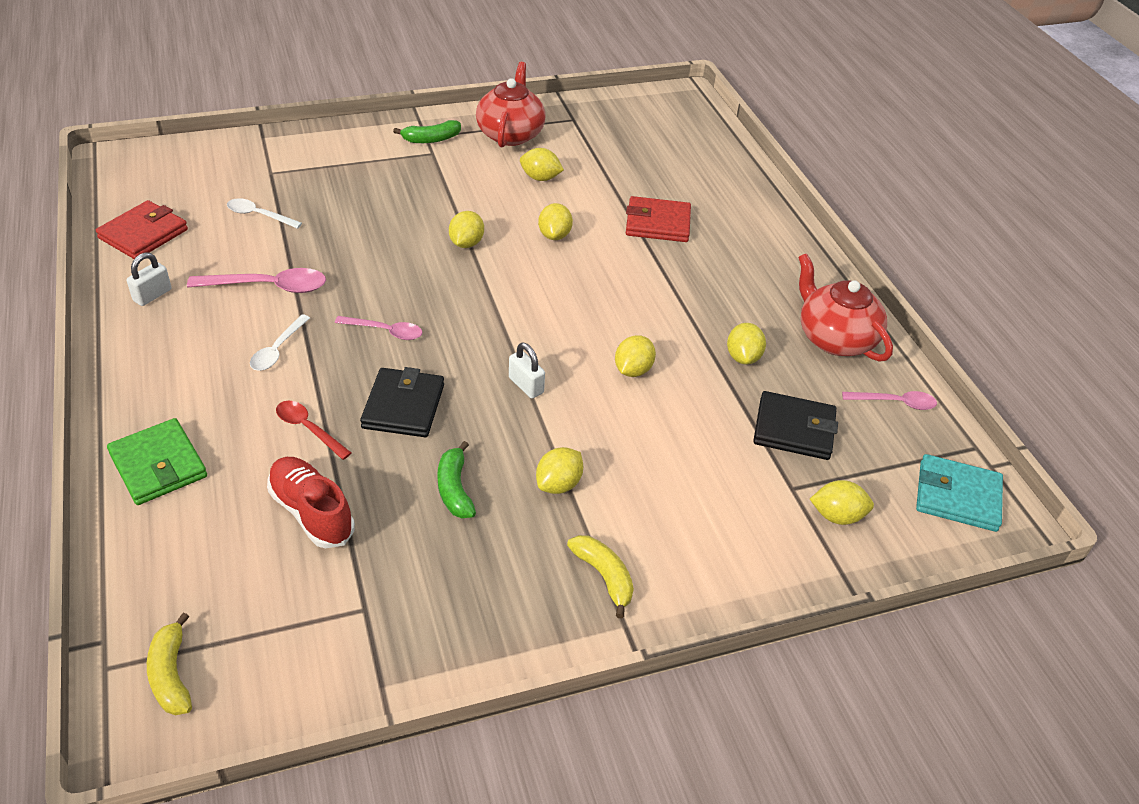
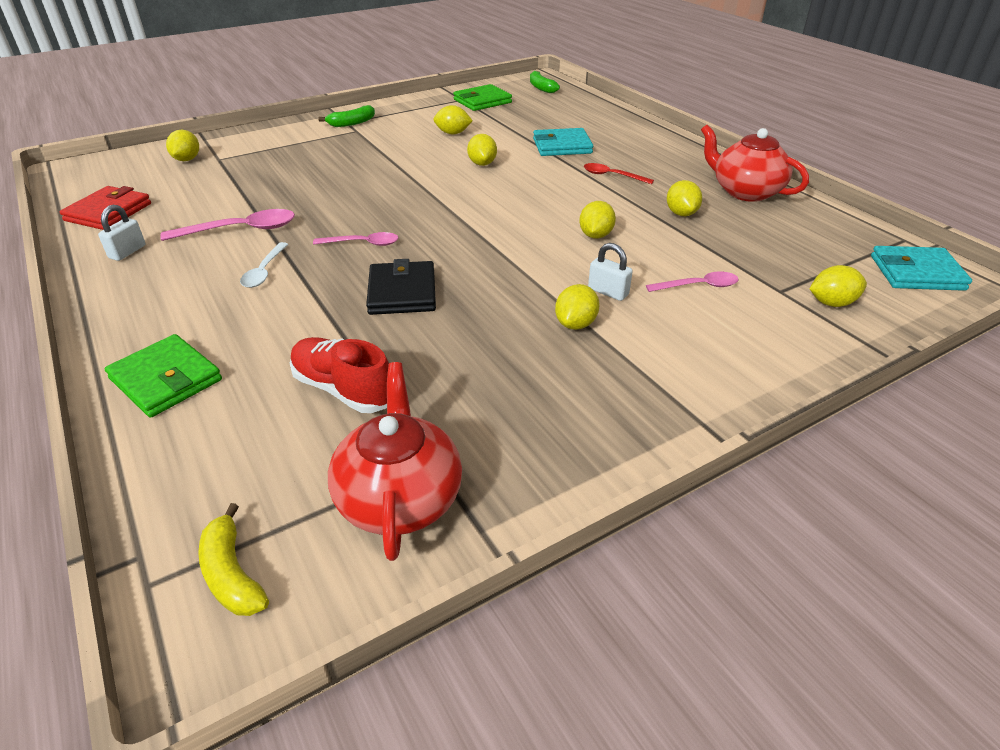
camera: 10 degrees left, 5 degrees down
white spoon [227,198,302,229] -> none
red spoon [276,401,352,460] -> red spoon moved to [584,163,654,184]
green banana [437,441,476,518] -> green banana moved to [530,71,560,93]
yellow lemon [449,211,484,248] -> yellow lemon moved to [166,130,199,161]
red teapot [476,62,546,148] -> red teapot moved to [328,362,462,561]
white padlock [509,343,545,398] -> white padlock moved to [588,243,633,301]
yellow banana [567,535,634,619] -> none
red wallet [626,196,691,242] -> turquoise wallet [533,128,593,156]
black wallet [753,391,838,460] -> none
pink spoon [842,391,937,410] -> pink spoon moved to [646,271,739,292]
none -> green wallet [453,84,512,111]

